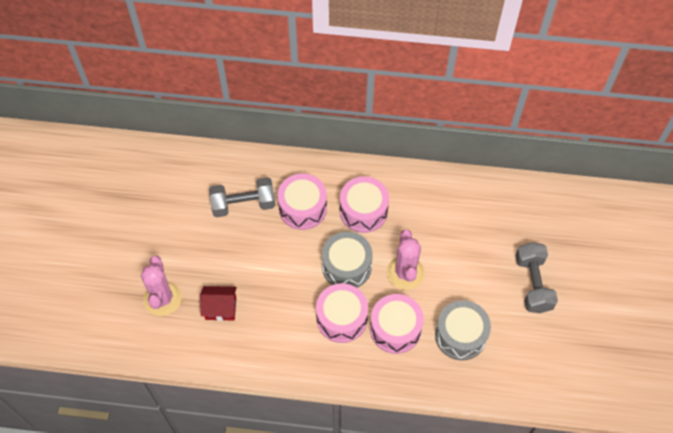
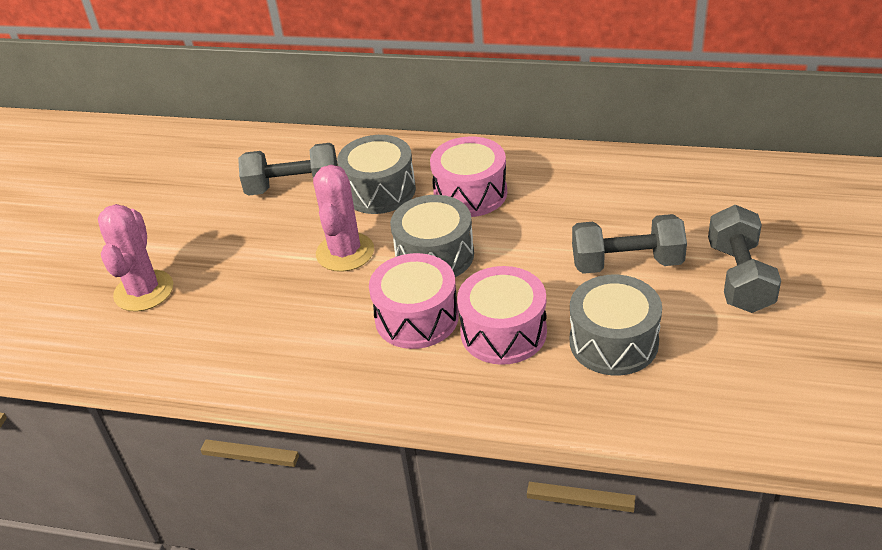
camera: 10 degrees right, 20 degrees down
red house [200,286,237,321] -> none
pink drum [277,173,327,230] -> grey drum [337,135,416,214]
pink cactus [387,230,424,290] -> pink cactus moved to [313,165,374,272]
none -> grey dumbbell [572,214,687,274]

